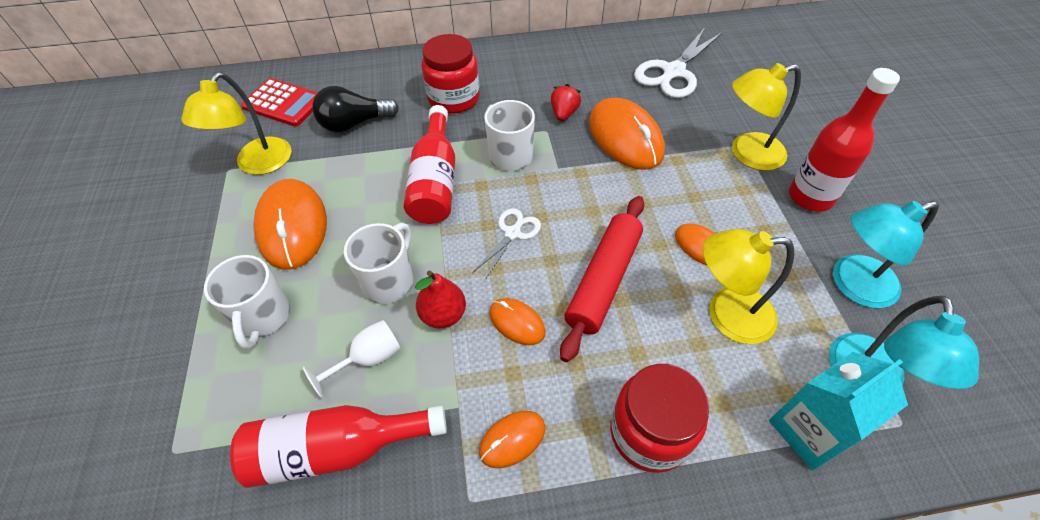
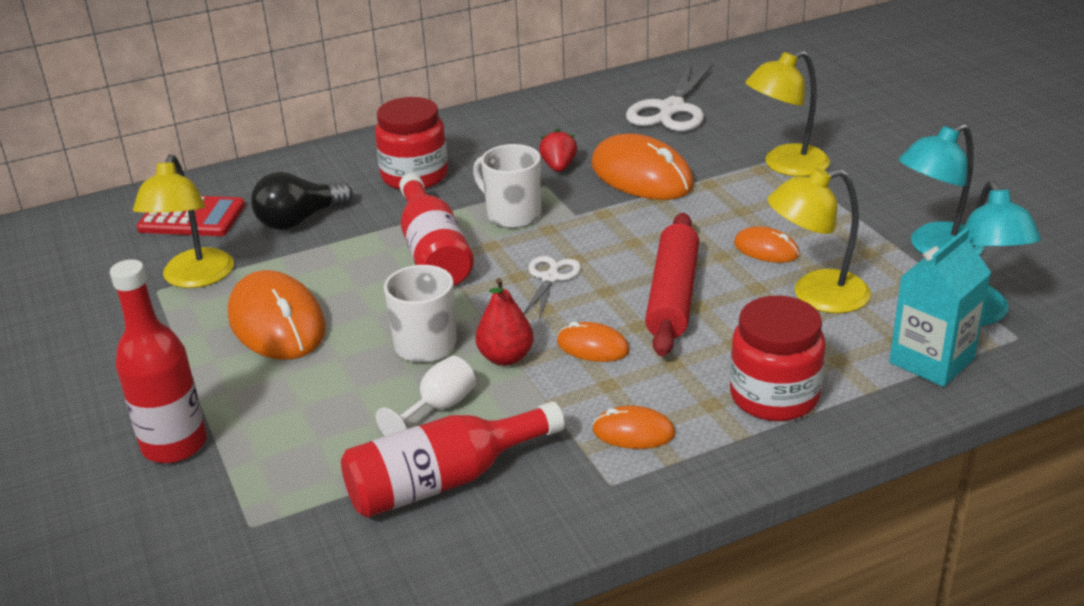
camera: 15 degrees left, 20 degrees down
white mug [204,255,290,350] -> none
orange mouse [479,411,545,468] -> orange mouse turned 60 degrees clockwise [592,406,675,449]
red bottle [789,68,900,212] -> red bottle moved to [110,259,207,463]

